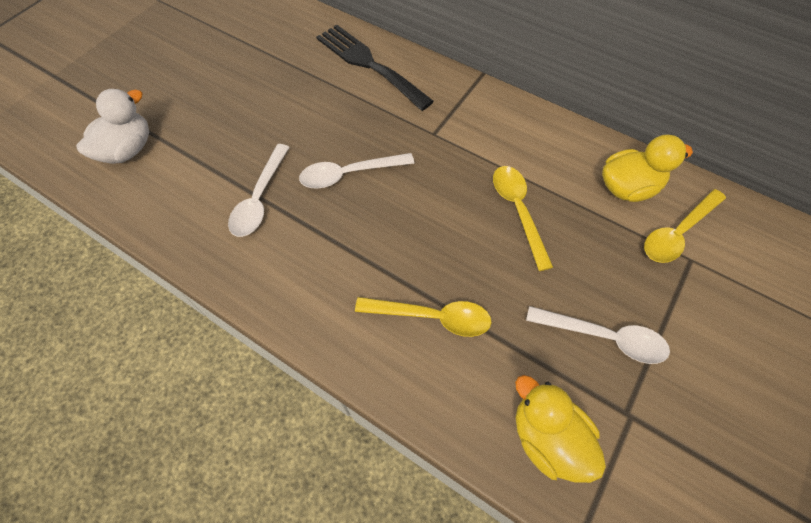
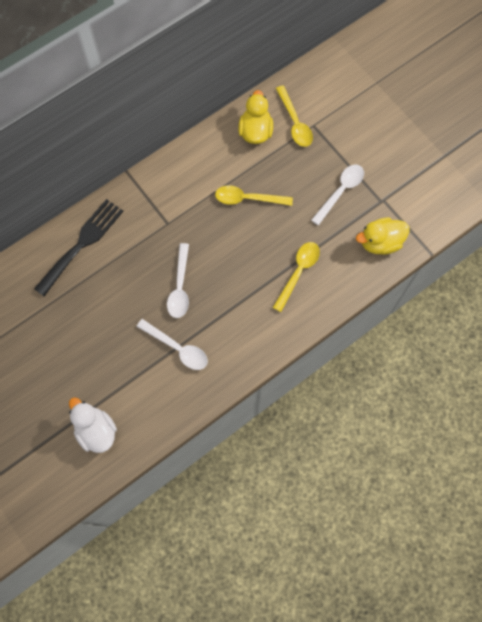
camera: 70 degrees left, 10 degrees up
black fork [316,25,434,111] -> black fork turned 150 degrees clockwise [34,199,123,296]

